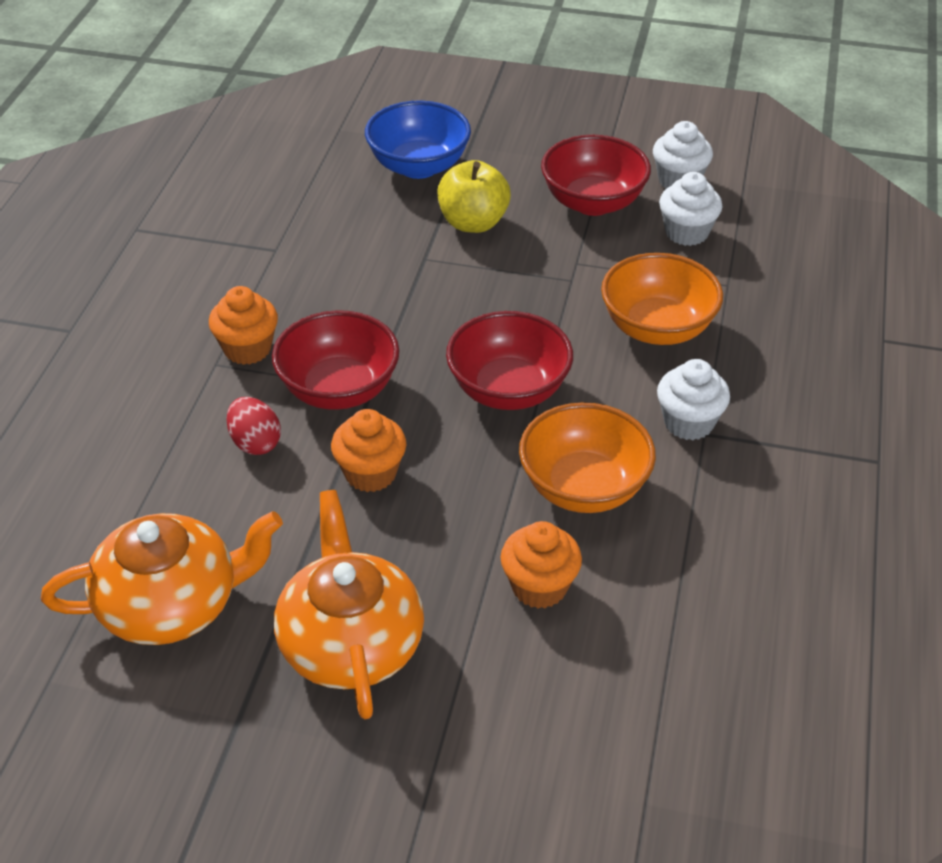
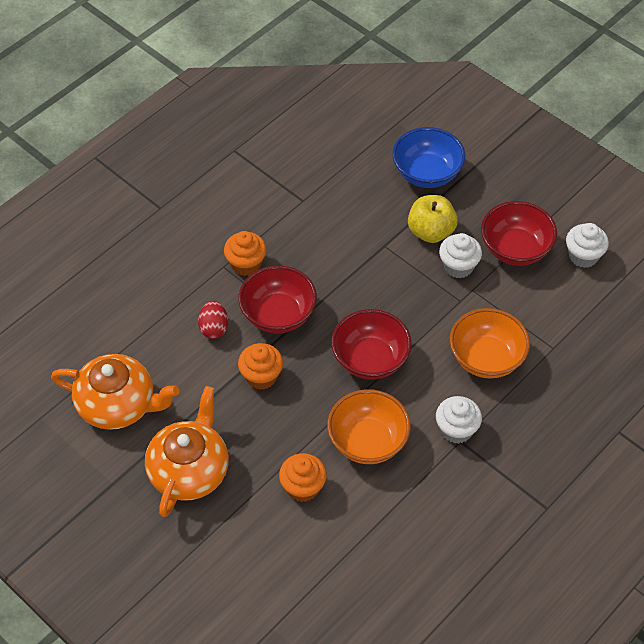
camera: 30 degrees right, 10 degrees up
white cupcake [659,172,722,246] -> white cupcake moved to [439,233,482,278]

